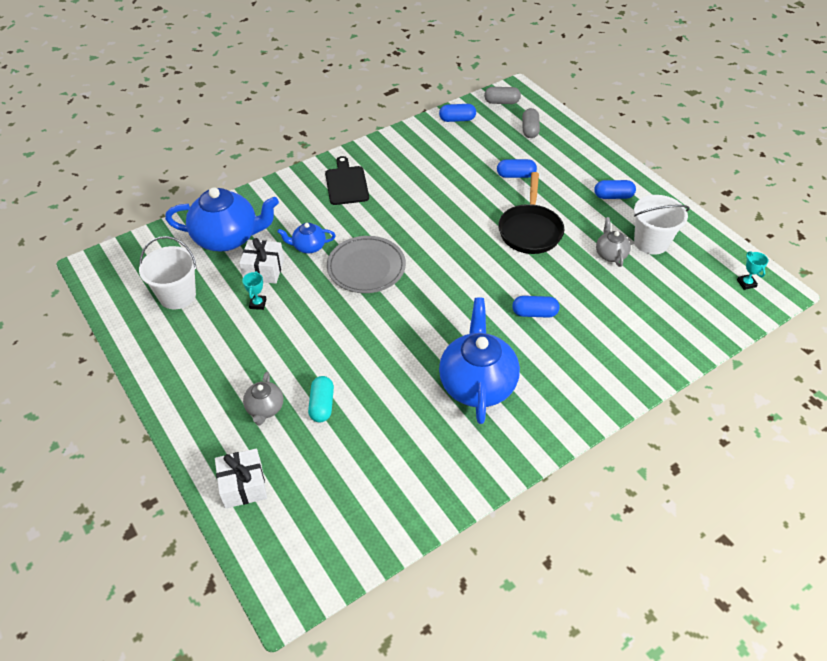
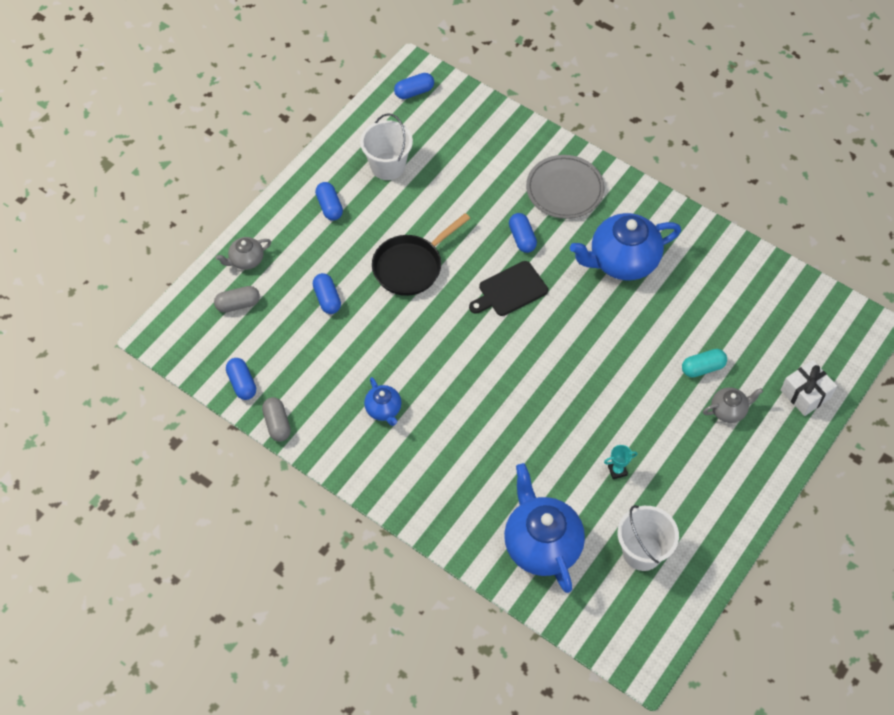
camera: 110 degrees left, 10 degrees up
white gift [239,238,284,284] -> none
blue teapot [277,223,336,253] -> blue teapot moved to [364,377,401,426]
black cutting board [325,156,369,205] -> black cutting board moved to [469,261,548,316]
grey plate [327,236,406,293] -> grey plate moved to [526,155,604,219]
grey capsule [484,87,521,104] -> grey capsule moved to [262,397,291,442]
black pan [498,172,564,254] -> black pan turned 150 degrees clockwise [372,213,470,296]
grey teapot [596,217,631,267] -> grey teapot moved to [215,237,271,270]
turquoise trophy [737,251,768,290] -> blue capsule [394,73,434,99]

